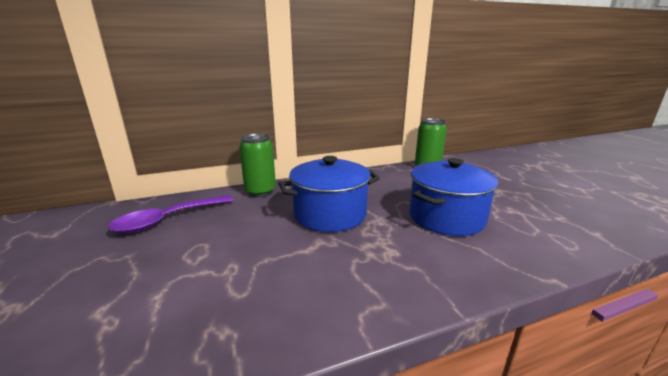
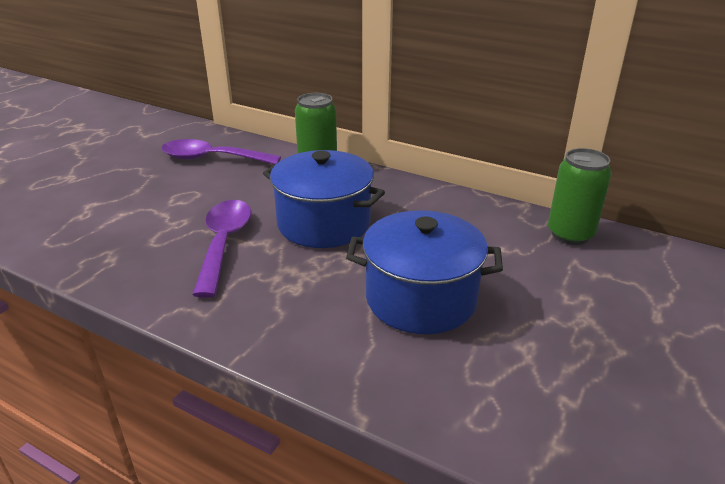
camera: 50 degrees right, 10 degrees up
none -> purple spoon [192,200,251,298]

